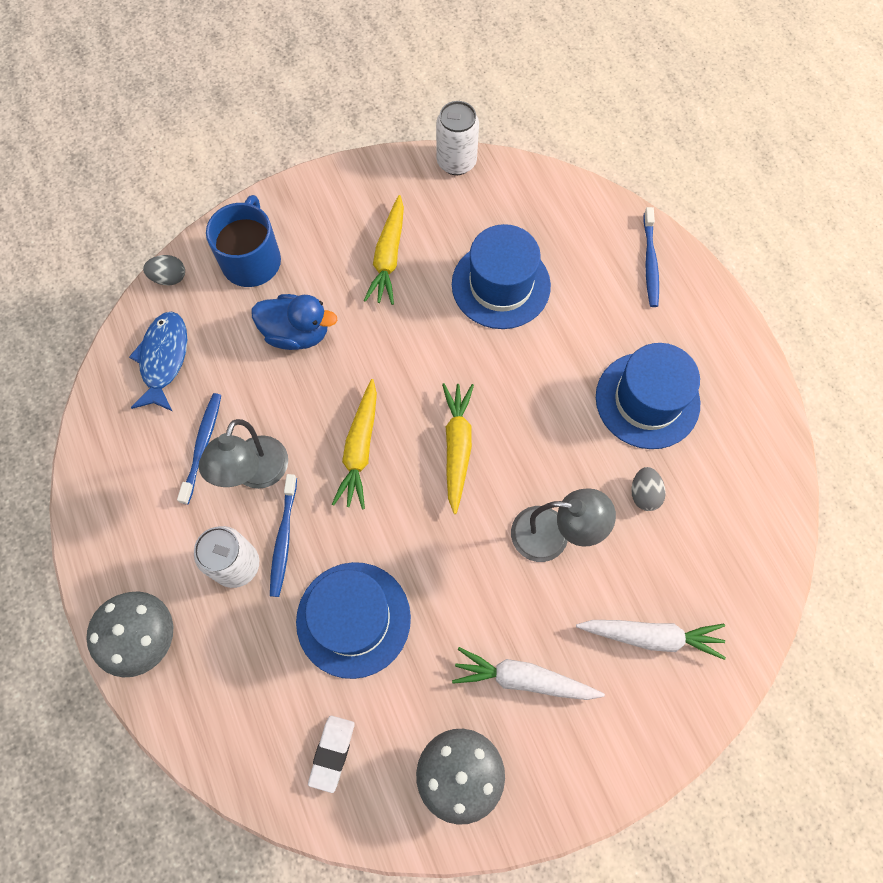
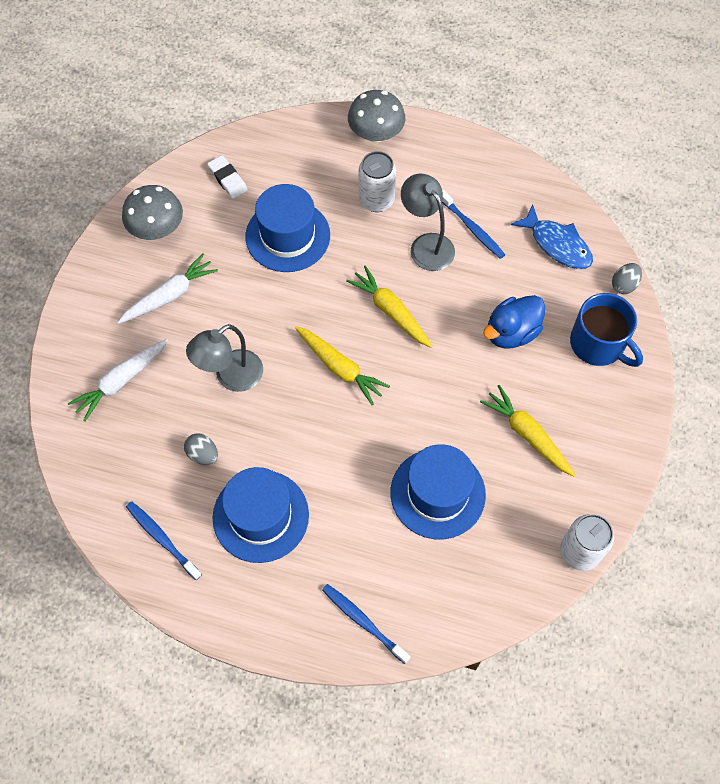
camera: 130 degrees right, 5 degrees down
blue toothbrush [270,474,297,597] -> blue toothbrush moved to [126,501,202,580]

